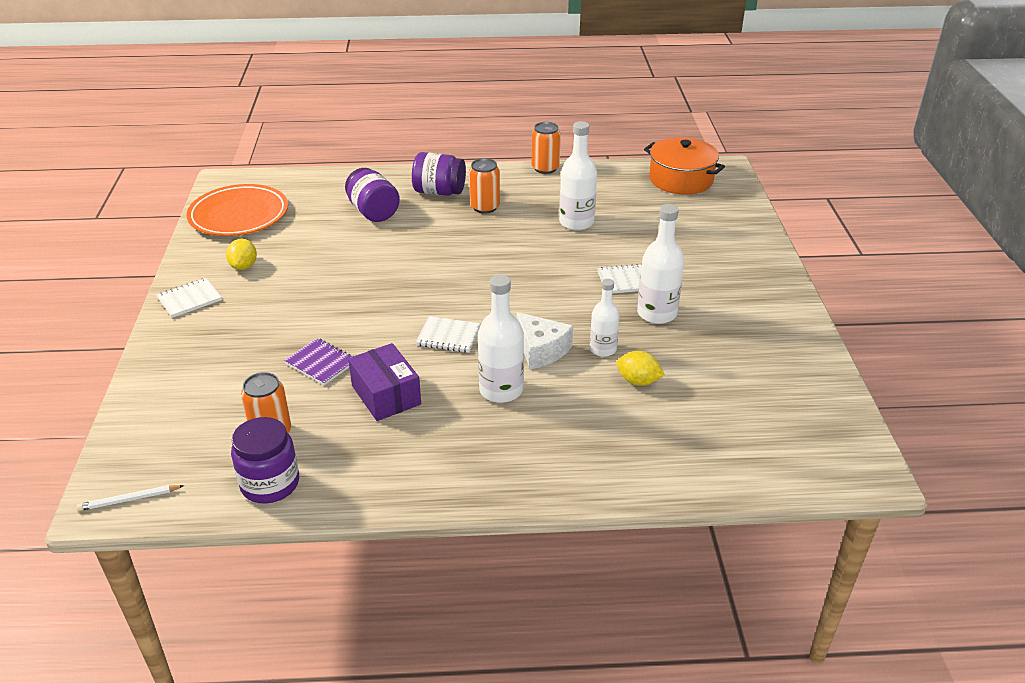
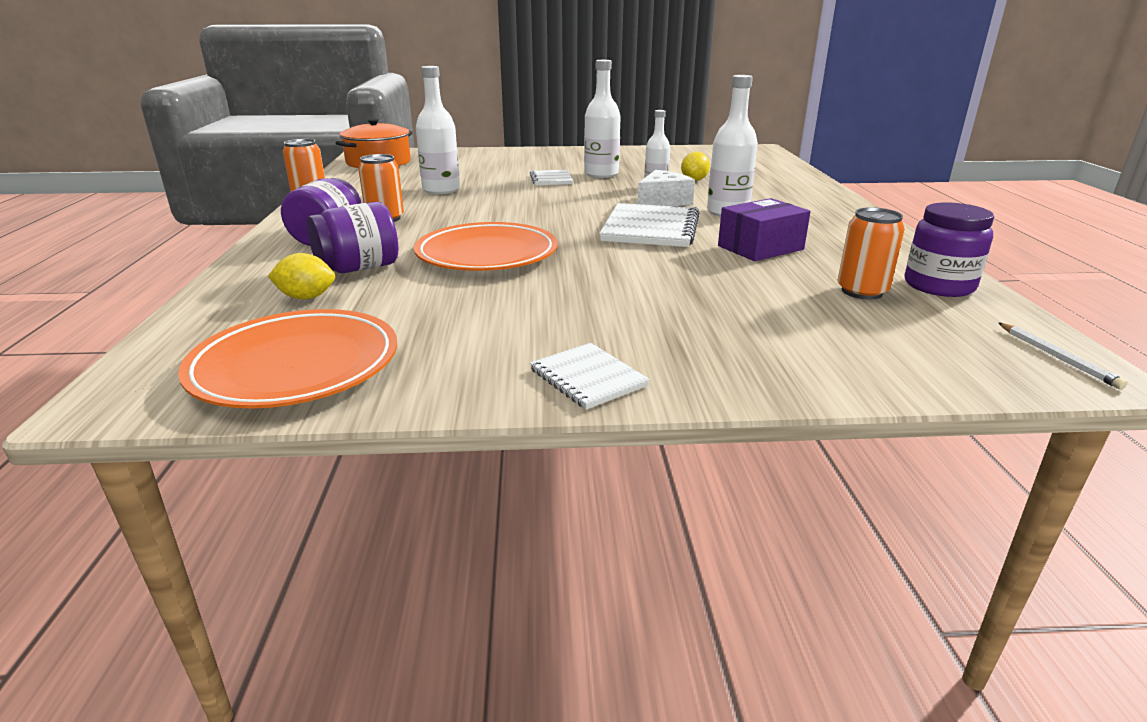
camera: 90 degrees left, 10 degrees down
yellow lemon [226,239,257,270] -> yellow lemon moved to [268,253,335,299]
purple notebook [284,338,353,385] -> none
white notebook [416,316,481,353] -> white notebook [599,203,700,247], size x1.78
none -> orange plate [414,222,558,271]

